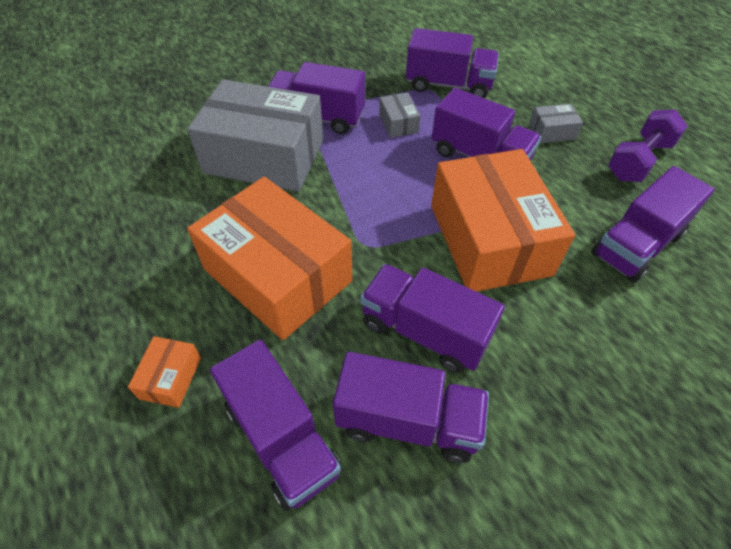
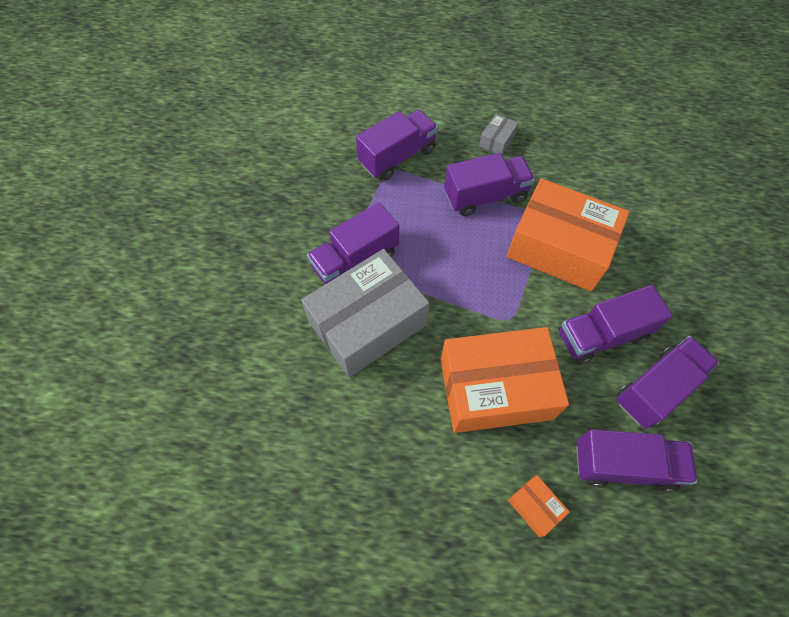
camera: 50 degrees left, 10 degrees up
grey box [379,92,421,138] -> none
purple truck [591,166,715,283] -> none
purple dumbbell [608,109,688,182] -> none

